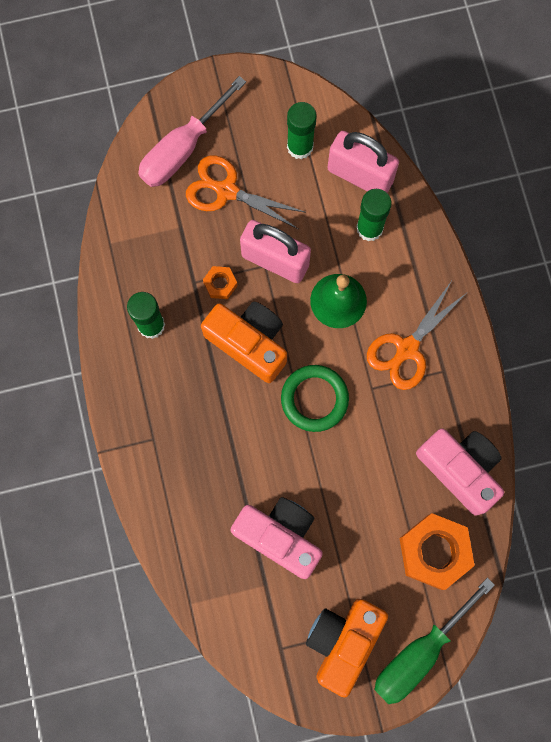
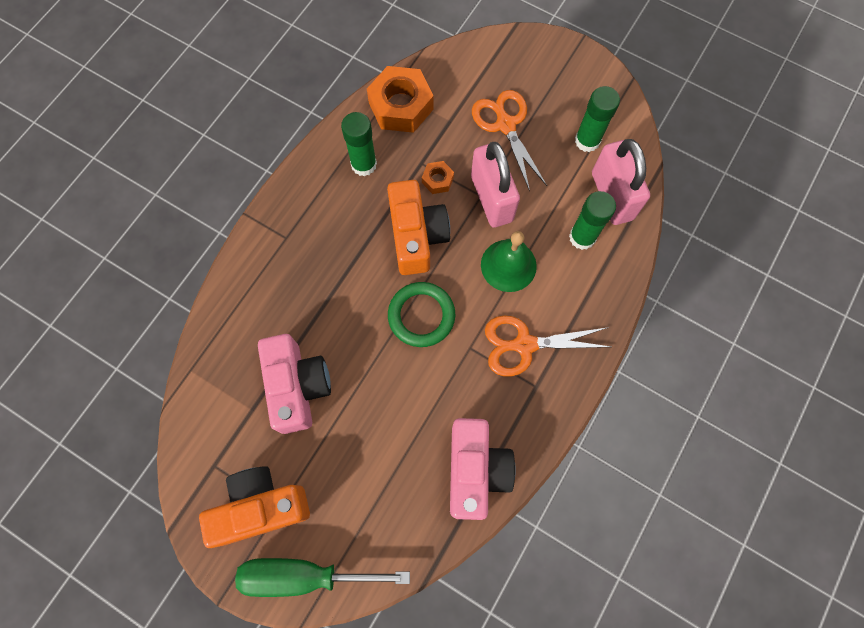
camera: 45 degrees right, 5 degrees down
pink screwdriver [138,76,246,187] -> none
orange nut [400,513,475,590] -> orange nut moved to [367,66,434,133]

